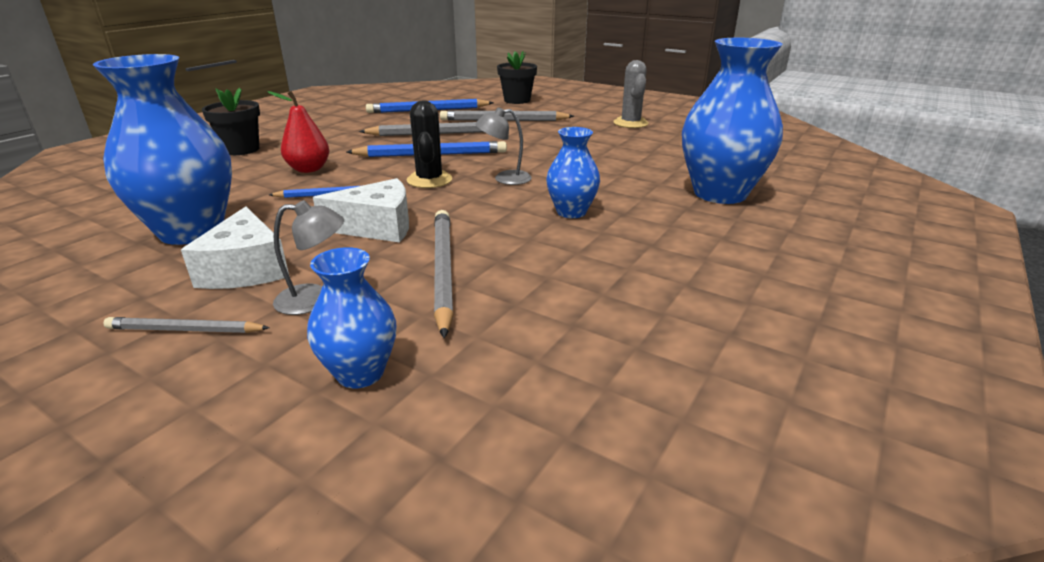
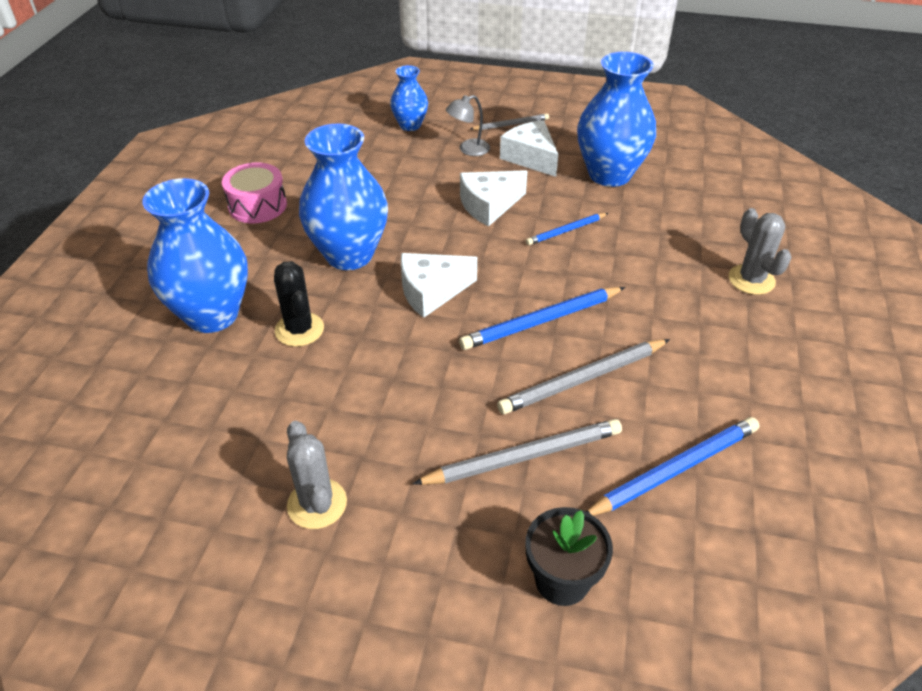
camera: 160 degrees right, 15 degrees up
black flower pot [202,88,260,155] -> grey cactus [729,208,792,295]
red pear [267,91,330,173] -> none
black cactus [407,100,452,188] -> black cactus moved to [274,261,324,347]
grey pencil [434,210,454,338] -> none
grey lamp [476,107,532,185] -> white cheese [401,253,477,318]
blue vase [546,127,600,218] -> blue vase [299,123,388,270], size x1.87
none -> pink drum [222,163,287,223]

